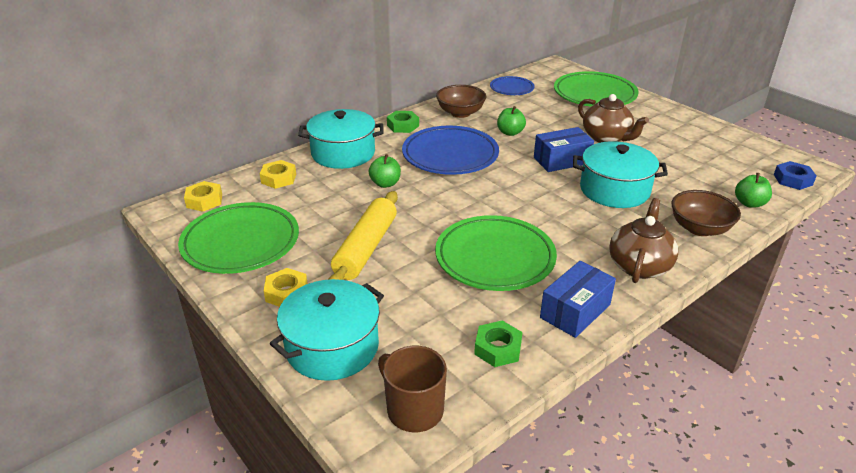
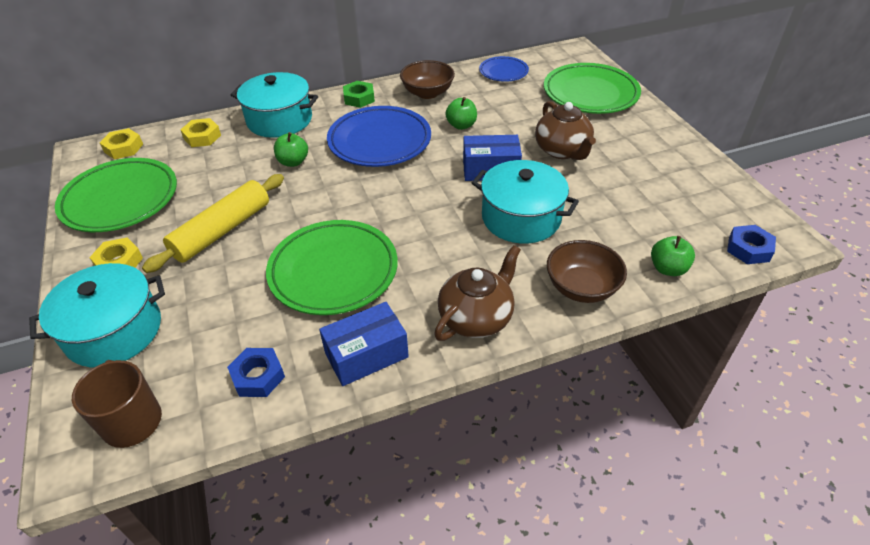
camera: 20 degrees right, 10 degrees up
green nut [474,321,523,367] -> blue nut [227,348,285,397]

